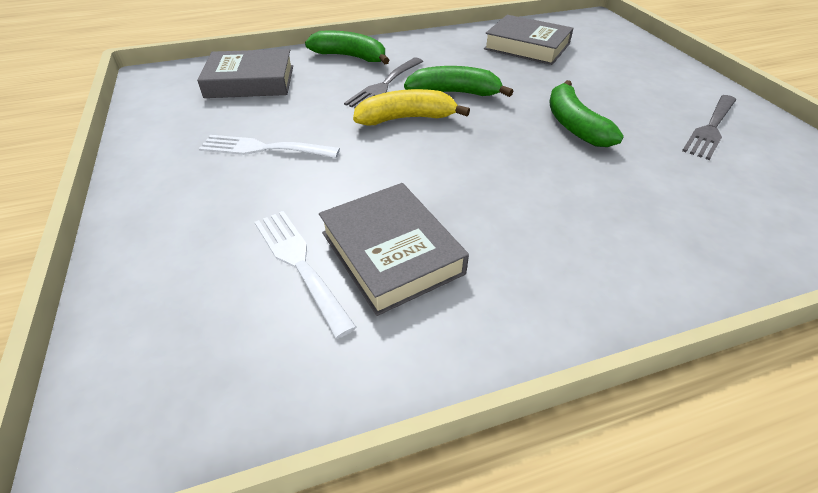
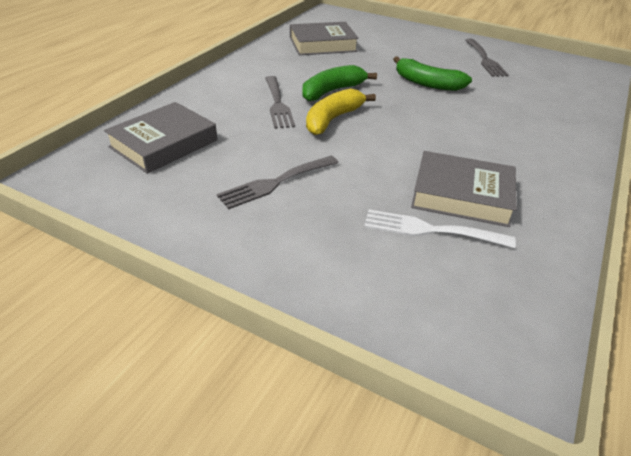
camera: 45 degrees left, 5 degrees down
white fork [199,135,340,158] -> grey fork [217,156,339,209]
green banana [305,31,390,64] -> none

